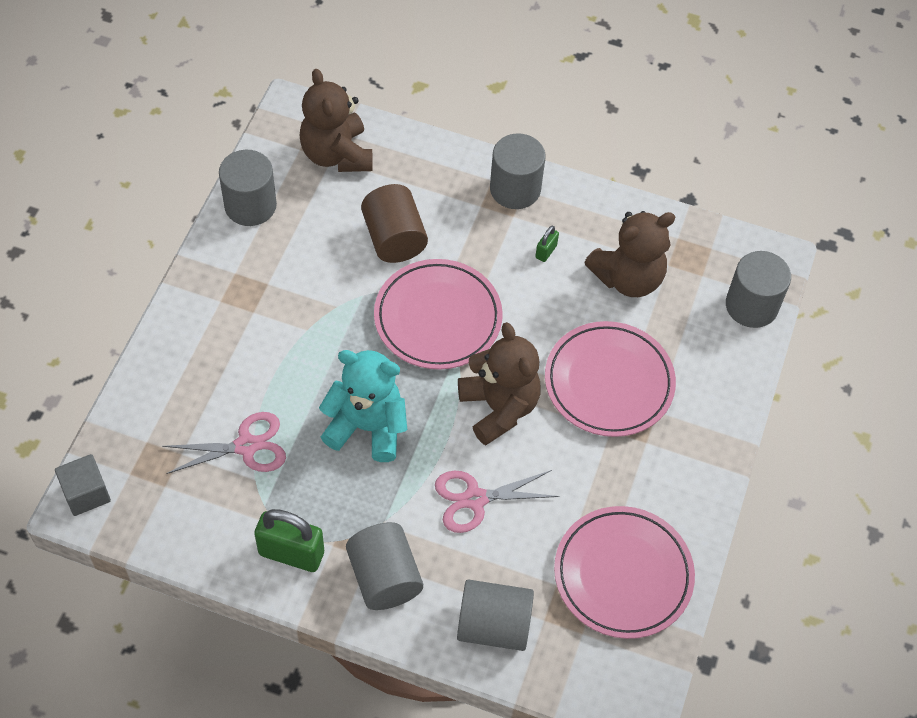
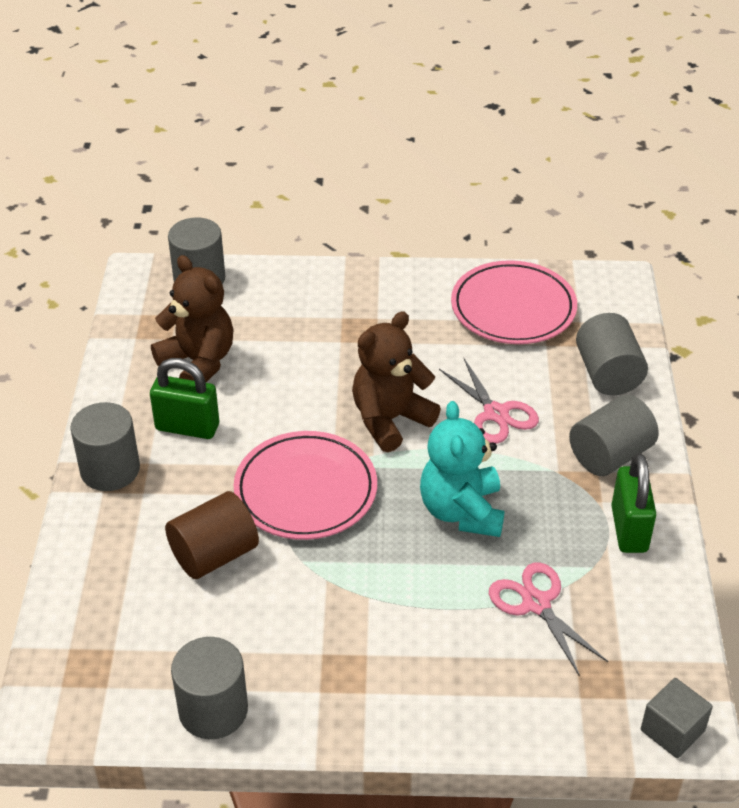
camera: 105 degrees left, 15 degrees down
brown teddy bear [299,69,373,172] -> none
green padlock [535,225,559,262] -> green padlock [150,358,219,439], size x2.12
pink plate [545,321,676,437] -> none

